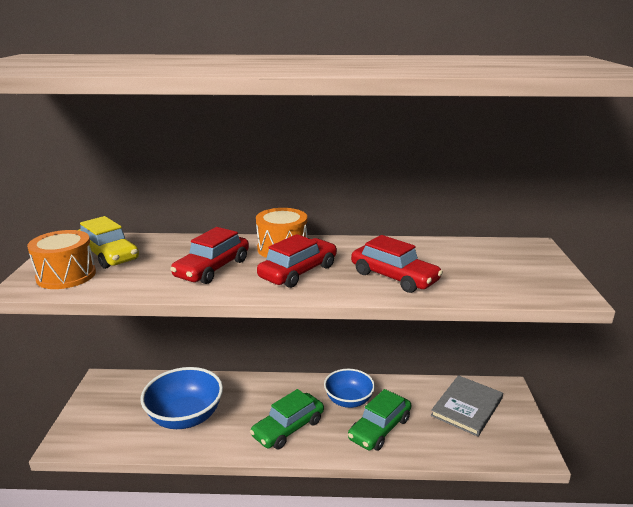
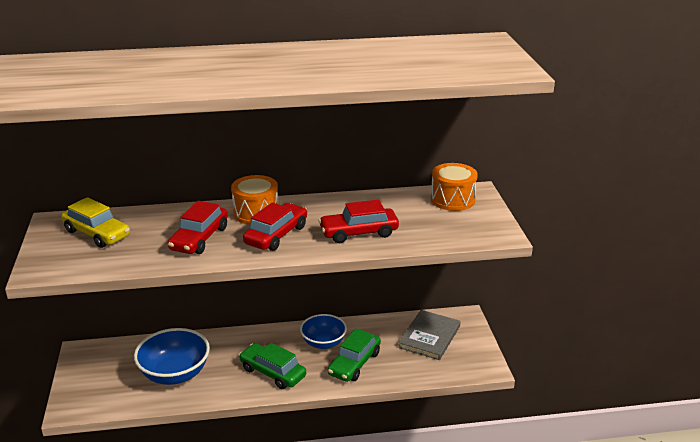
camera: 10 degrees left, 5 degrees up
orange drum [27,230,96,289] -> orange drum moved to [431,163,478,211]
green car [250,389,324,449] -> green car turned 90 degrees clockwise [239,343,306,389]
red car [351,235,443,293] -> red car turned 135 degrees clockwise [319,200,399,243]

